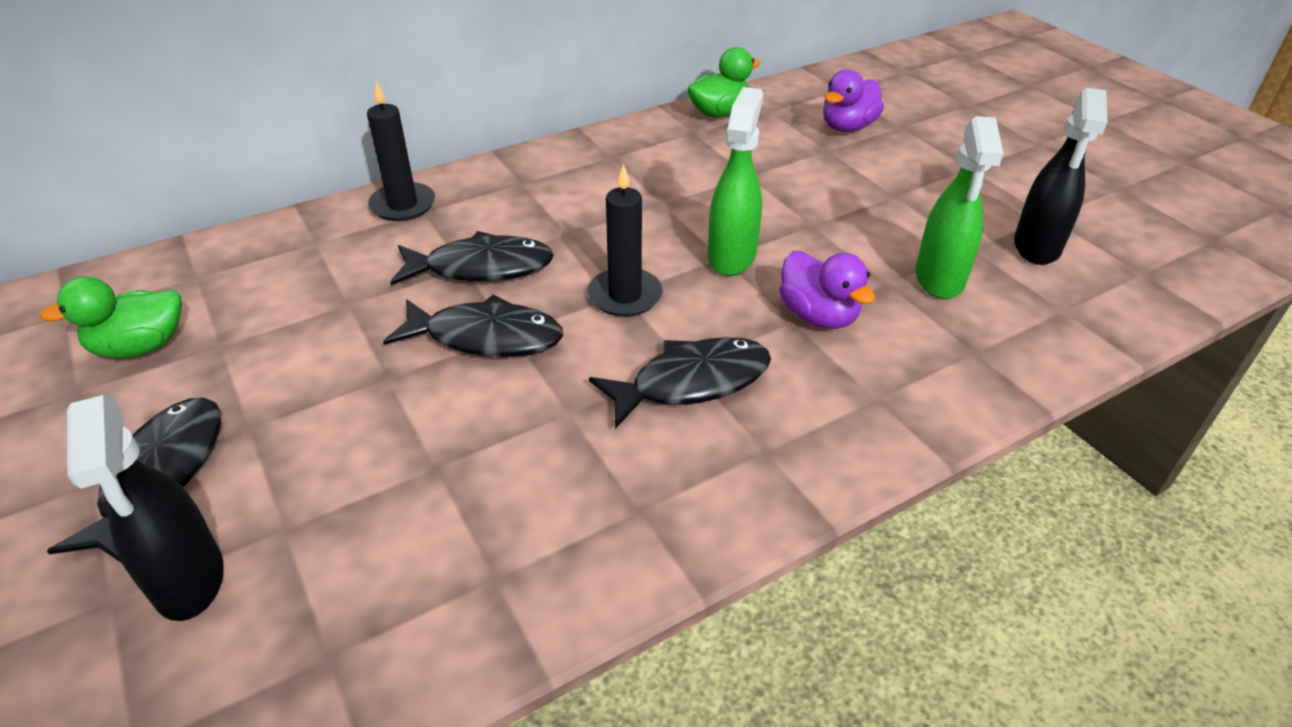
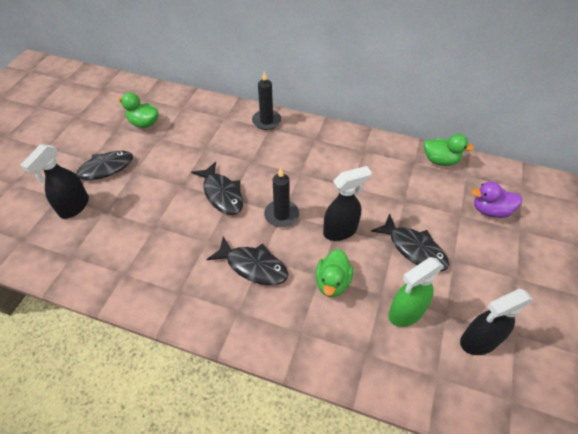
camera: 50 degrees right, 10 degrees up
black fish [390,231,554,285] -> black fish moved to [371,213,449,271]
green spray bottle [708,87,763,276] -> black spray bottle [323,166,372,241]
purple duck [779,251,875,329] -> green duck [315,249,353,297]

